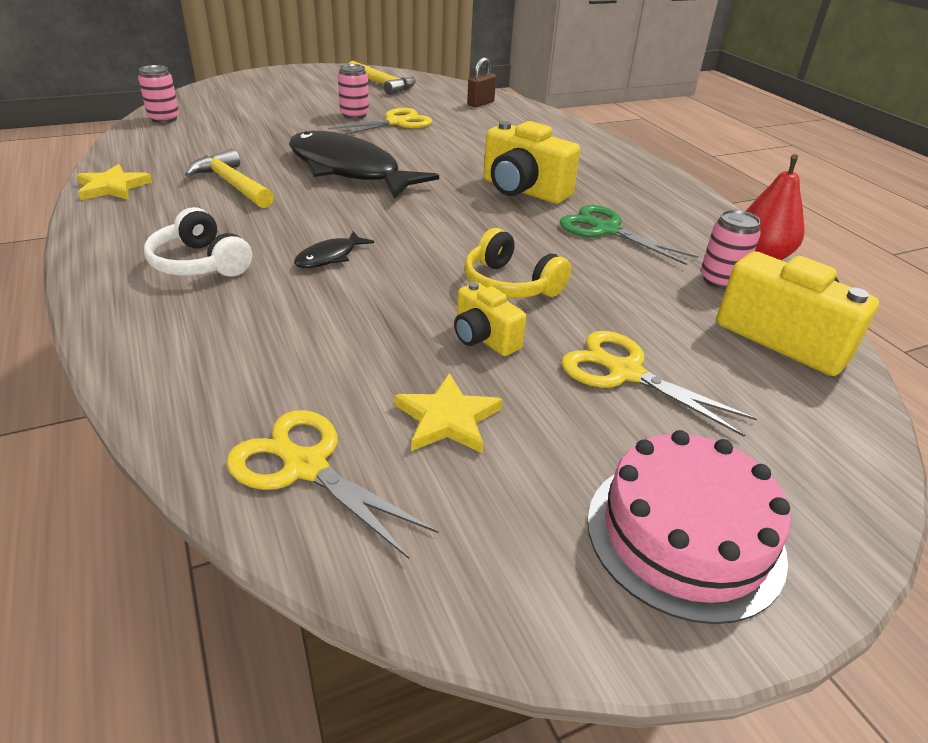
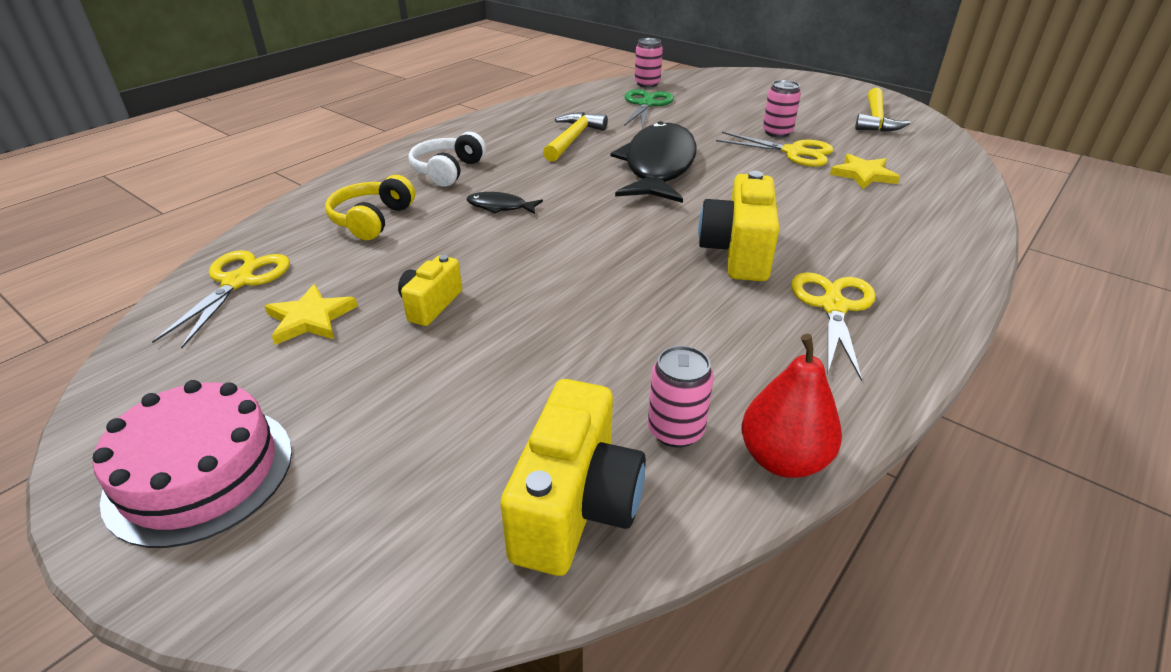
camera: 65 degrees right, 0 degrees up
yellow star [77,164,152,200] -> yellow star moved to [830,154,900,189]
yellow headphones [464,228,571,298] -> yellow headphones moved to [325,175,415,240]
brown padlock [467,57,496,108] -> none
green scissors [560,205,699,265] -> green scissors moved to [624,89,674,129]
yellow scissors [561,331,757,437] -> yellow scissors moved to [791,272,876,381]

